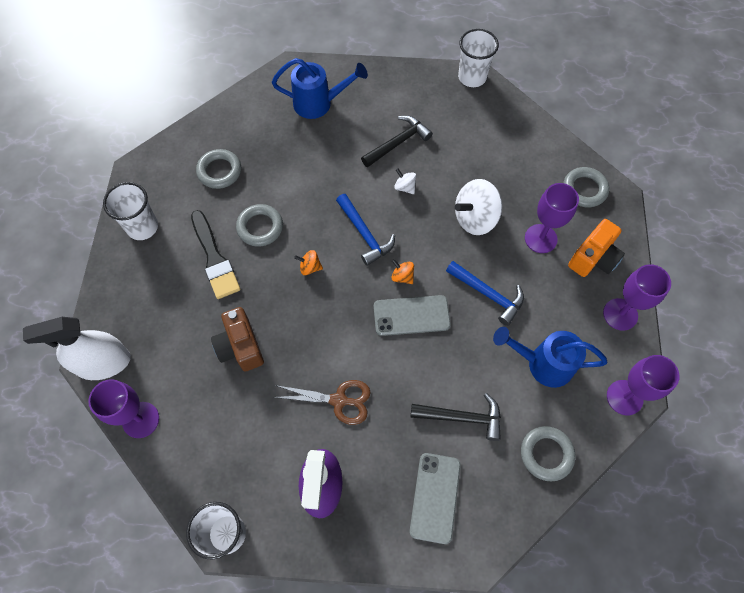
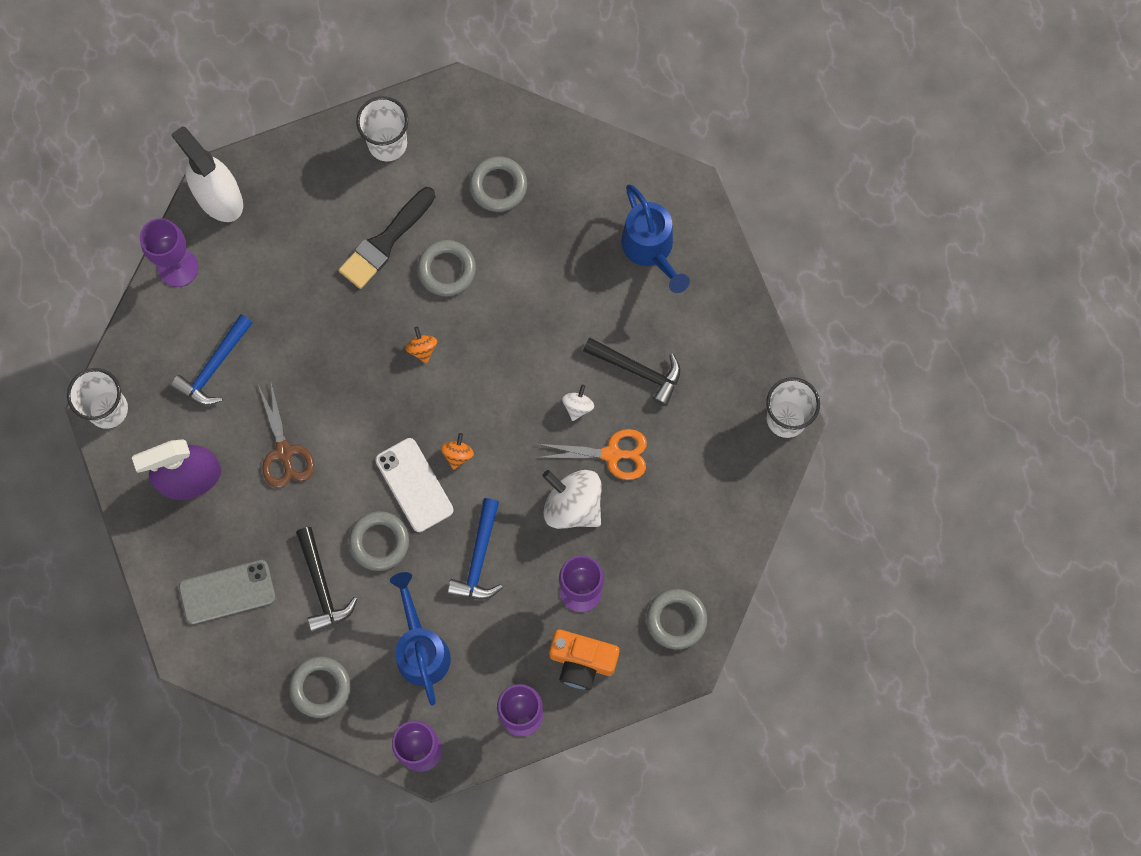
camera: 65 degrees right, 10 degrees up
brown camera [211,307,264,371] -> none
blue hammer [336,194,395,266] -> blue hammer moved to [171,314,253,406]
grey phone [374,295,451,336] -> white phone [375,438,454,532]
none -> grey ring [349,511,409,571]
none -> orange scissors [536,429,647,480]

